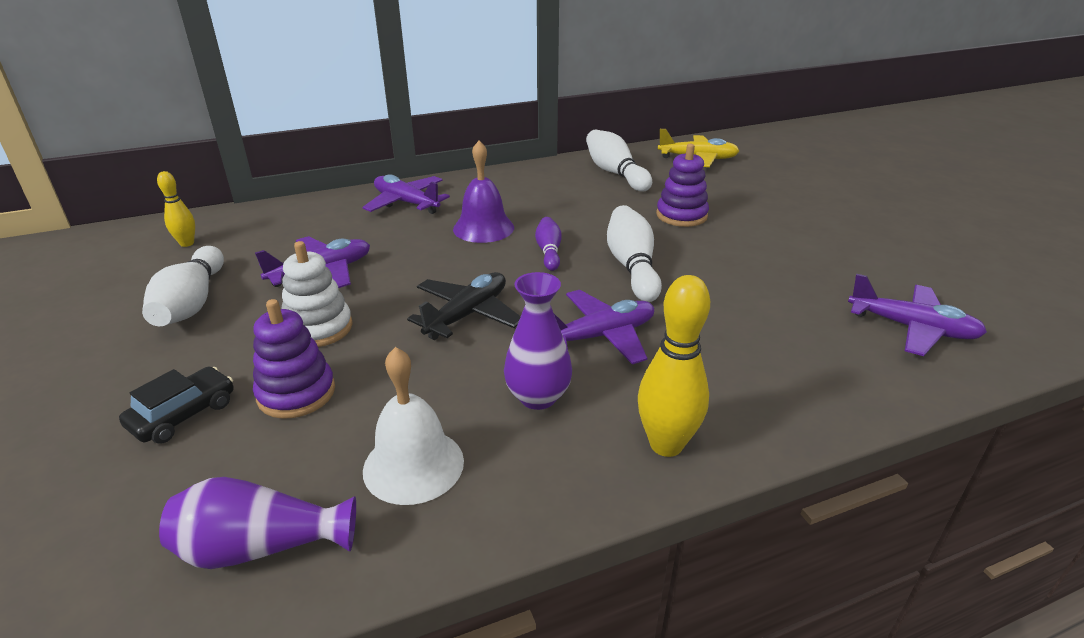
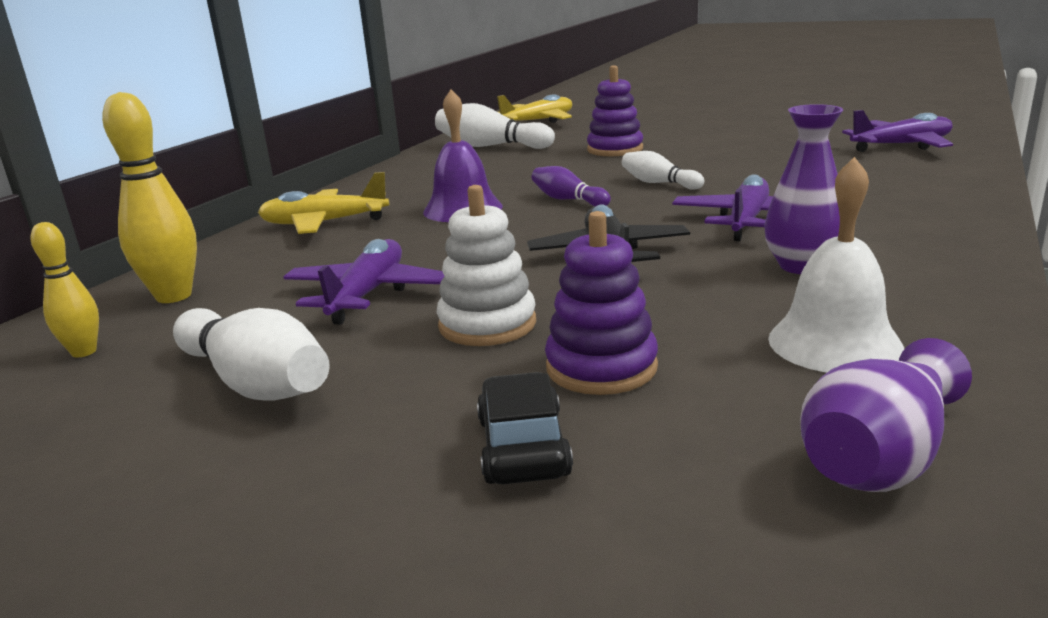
camera: 40 degrees left, 10 degrees down
purple plane [362,174,450,214] -> yellow plane [258,172,389,234]
white bowling pin [607,205,662,302] -> white bowling pin [622,151,704,190], size x0.59
yellow bowling pin [638,275,710,457] -> yellow bowling pin moved to [102,92,197,303]

